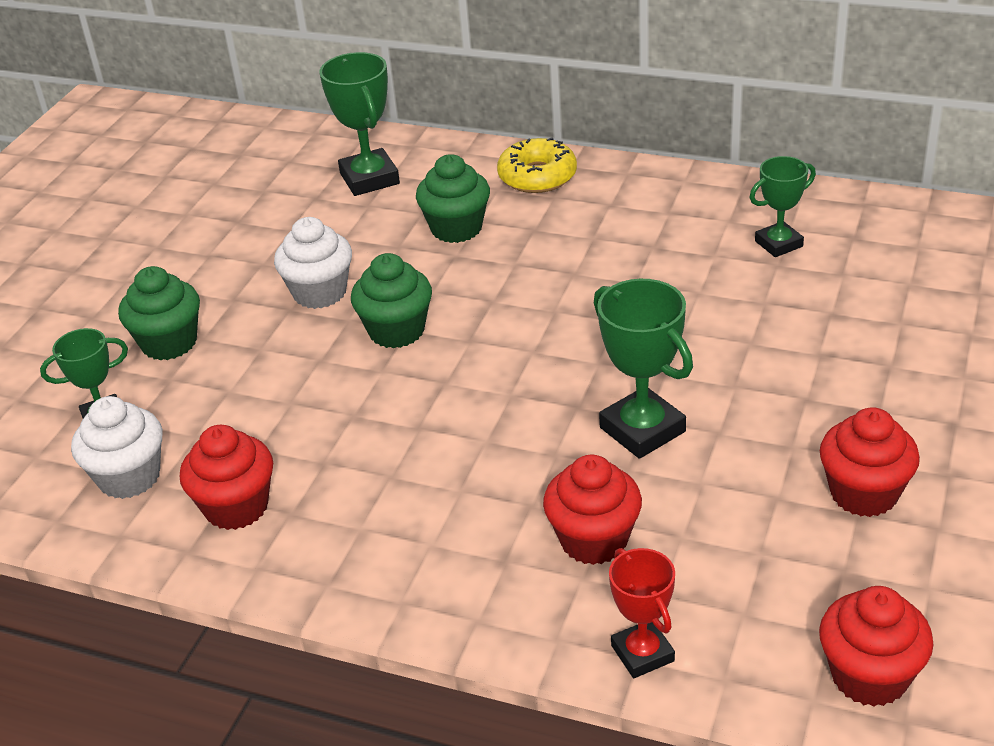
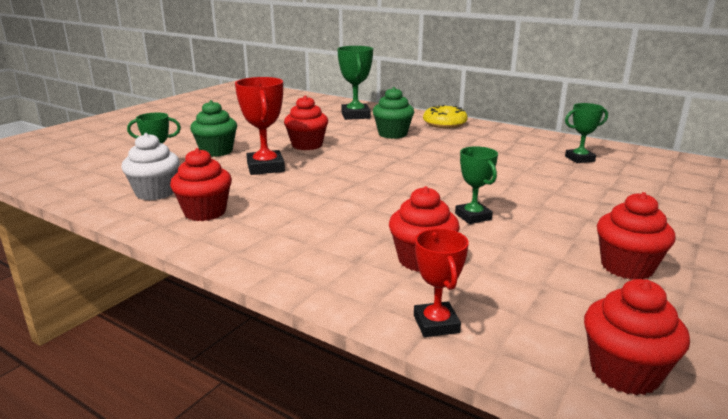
camera: 10 degrees right, 15 degrees down
white cupcake [274,217,352,309] -> red cupcake [284,95,328,150]
green cupcake [351,253,432,348] -> none
green trophy [594,279,693,459] -> green trophy [455,146,498,224], size x0.65
none -> red trophy [235,77,285,175]

